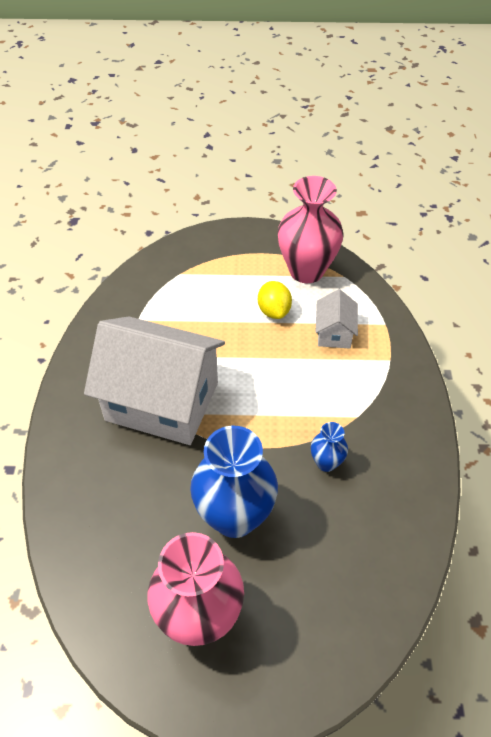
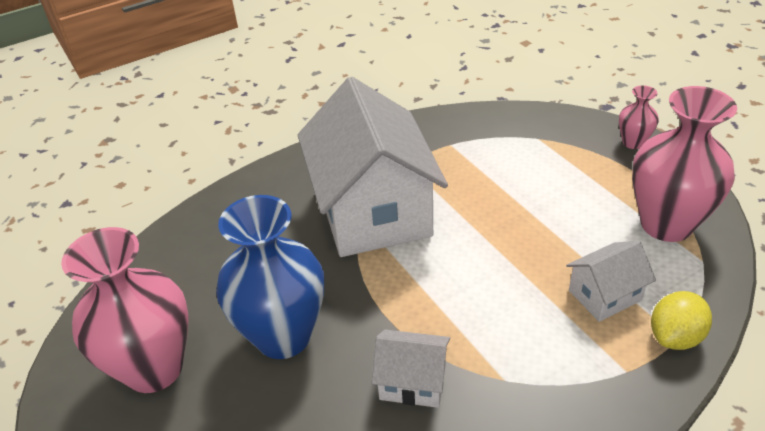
camera: 60 degrees right, 10 degrees down
yellow lemon [258,281,292,319] -> yellow lemon moved to [651,291,712,350]
blue vase [311,422,348,472] -> white house [372,330,450,408]
none -> pink vase [619,85,659,149]

